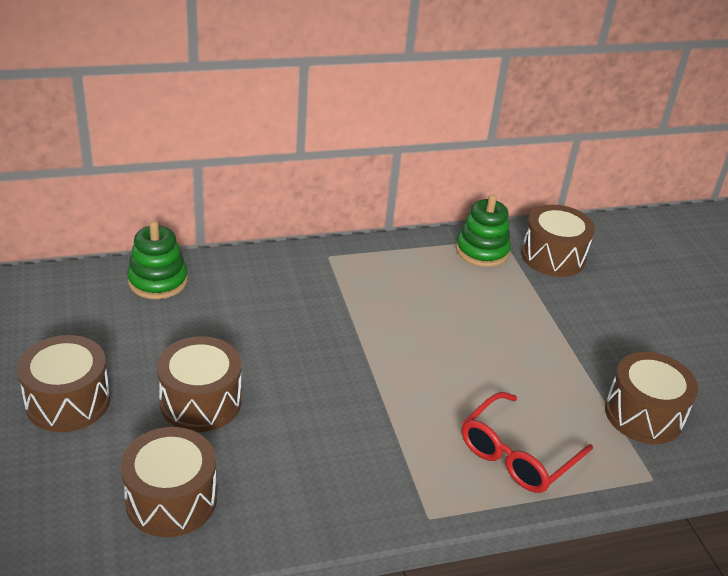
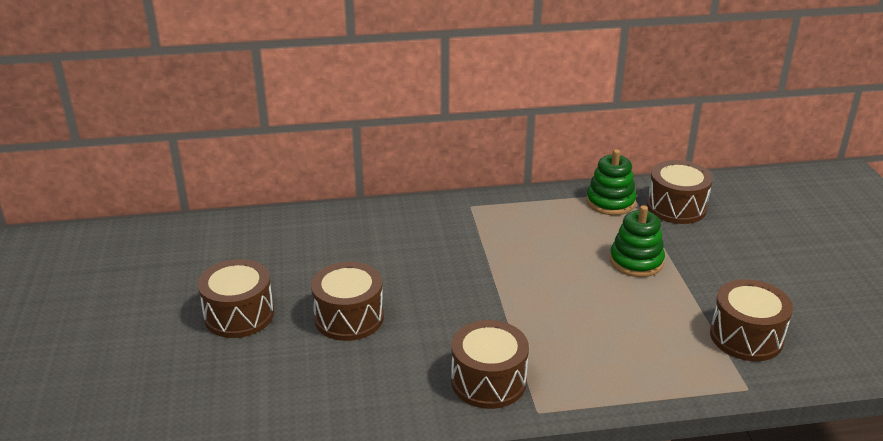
camera: 10 degrees right, 5 degrees down
brown drum [121,427,217,537] -> brown drum moved to [451,320,529,409]
green stacking toy [127,221,188,299] -> green stacking toy moved to [610,205,665,277]
red glasses [462,392,593,493] -> none

